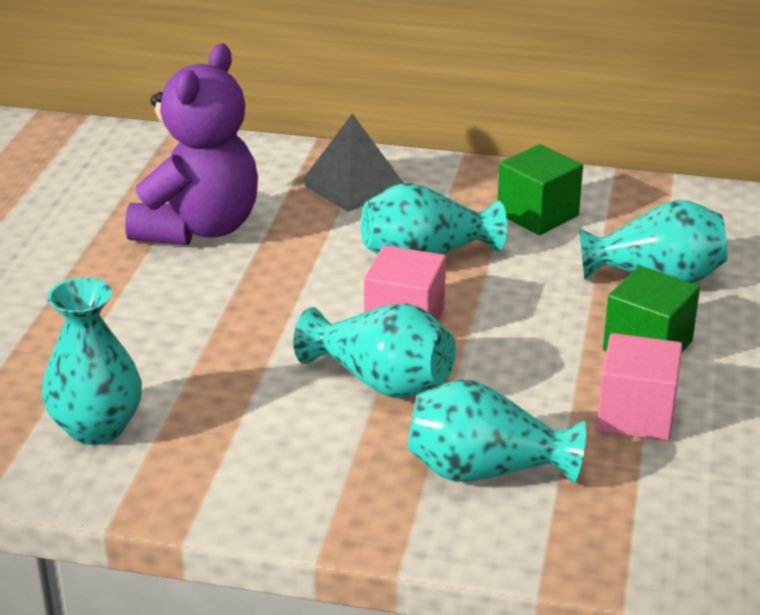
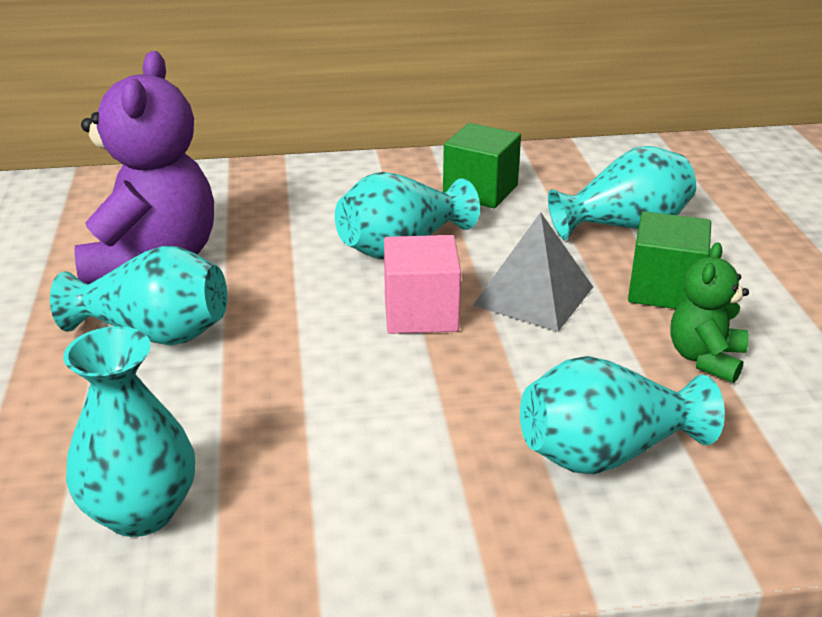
camera: 20 degrees left, 0 degrees up
turquoise vase [293,303,456,398] -> turquoise vase moved to [50,246,227,345]
grey pyramid [300,113,403,212] -> grey pyramid moved to [473,212,593,332]
pink cube [597,333,683,441] -> green teddy bear [670,242,749,383]

